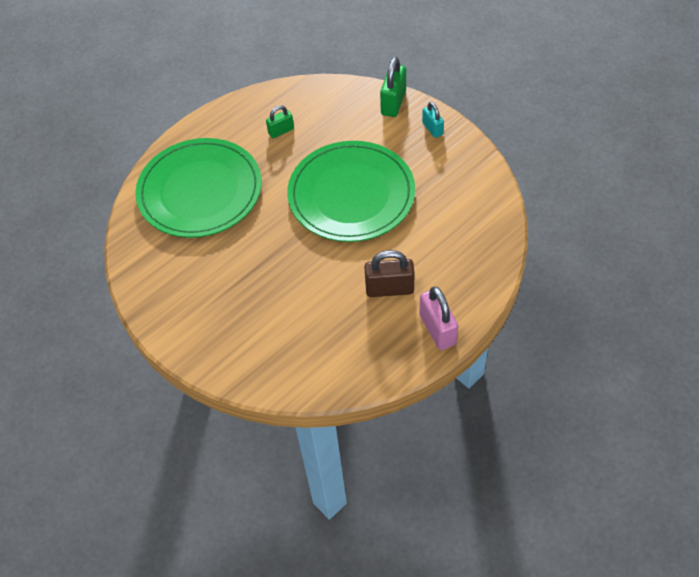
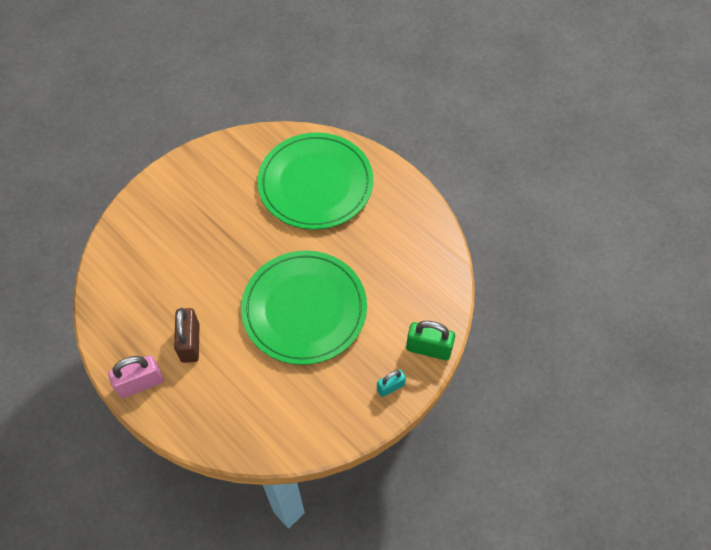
camera: 85 degrees right, 5 degrees up
green padlock [266,105,294,138] -> none

